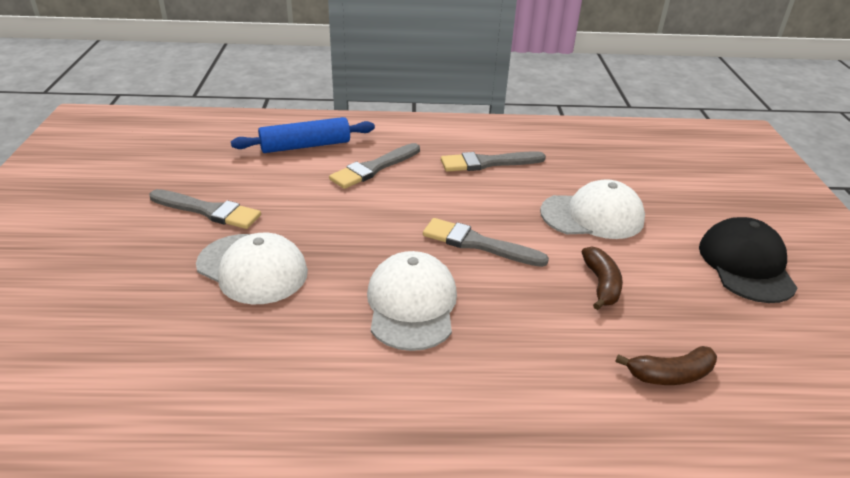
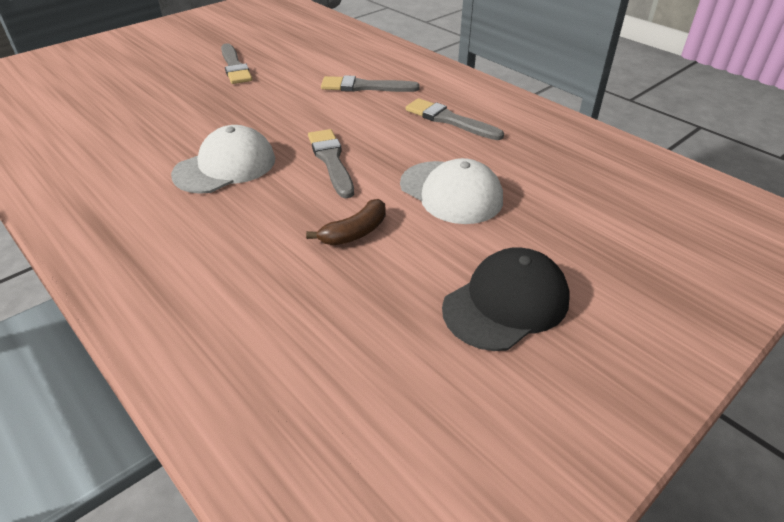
camera: 50 degrees right, 5 degrees up
white cap [196,233,308,304] -> none
blue rolling pin [231,117,375,153] -> none
brown banana [615,346,717,385] -> none

